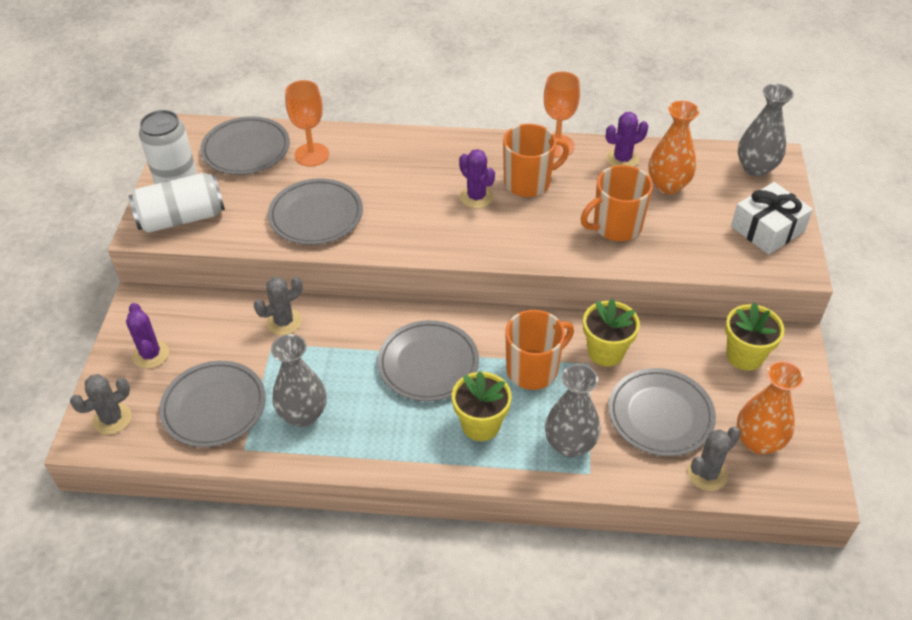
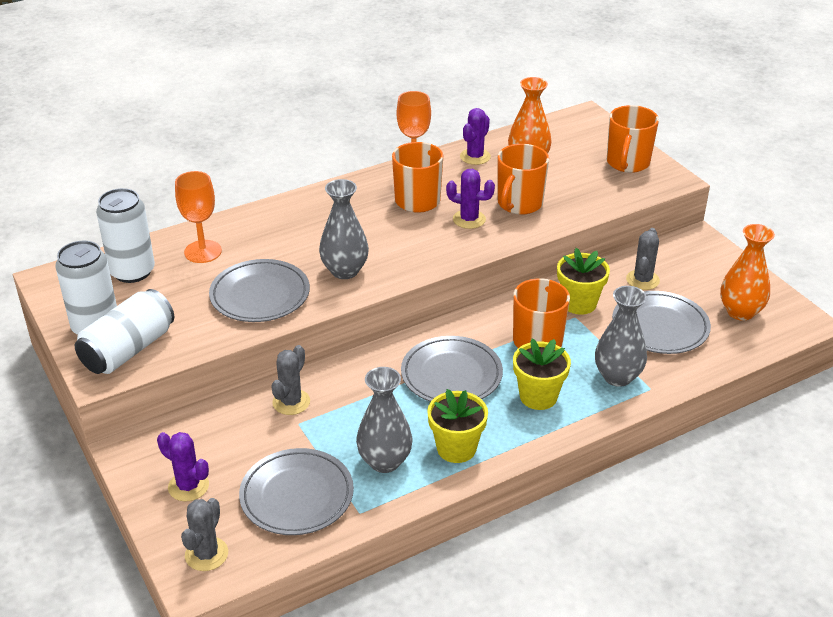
camera: 35 degrees left, 10 degrees down
grey plate [200,116,290,175] -> white can [96,188,155,283]
purple cactus [459,149,495,208] -> purple cactus moved to [446,169,495,229]
grey cactus [687,426,741,491] -> grey cactus moved to [626,228,660,290]
yellow flower pot [725,302,784,371] -> yellow flower pot moved to [427,389,488,463]
white gift [731,182,813,255] -> orange mug [607,105,659,173]
grey vase [738,84,794,177] -> grey vase moved to [319,179,369,279]

